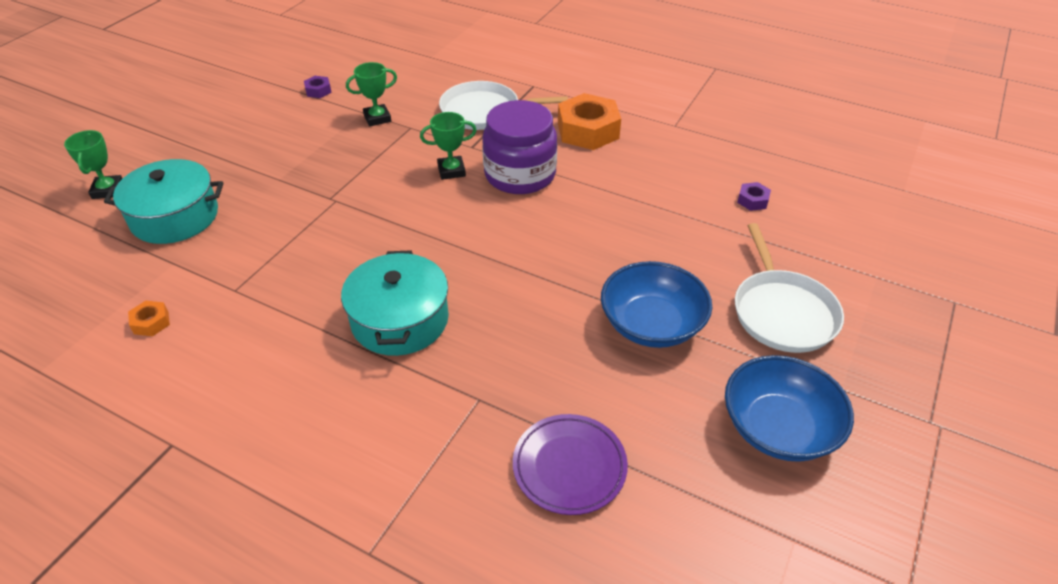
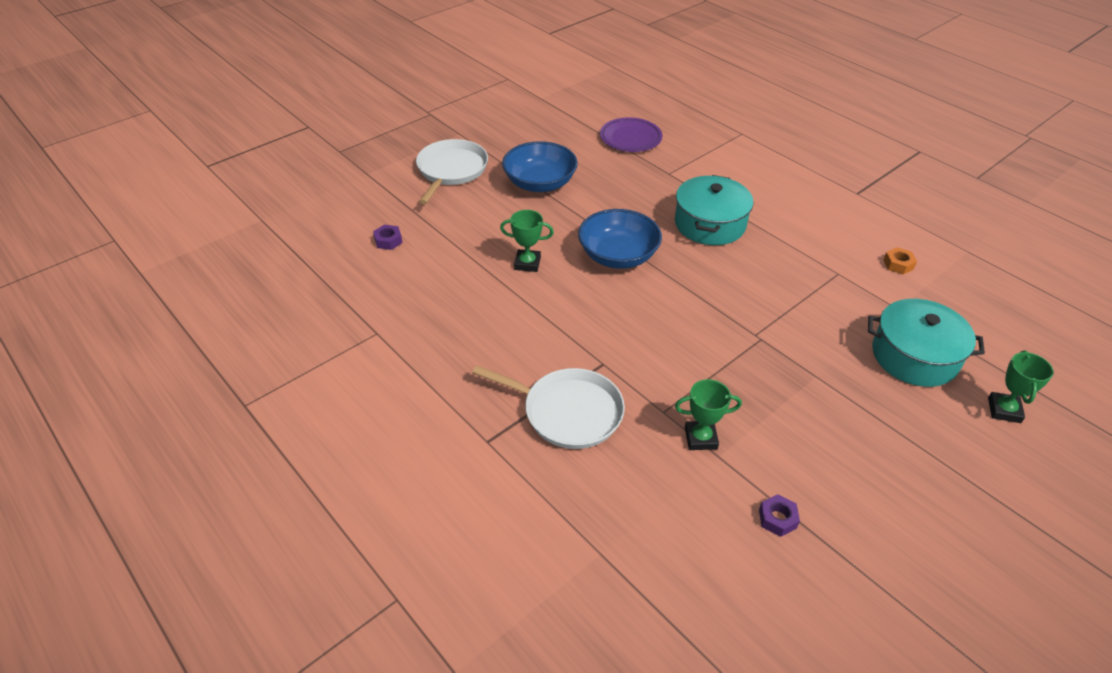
camera: 160 degrees left, 0 degrees up
green trophy [420,112,477,180] -> green trophy moved to [500,210,554,272]
purple jar [482,100,557,194] -> none
orange nut [558,93,621,150] -> none
blue bowl [725,355,854,462] -> blue bowl moved to [578,209,662,269]

